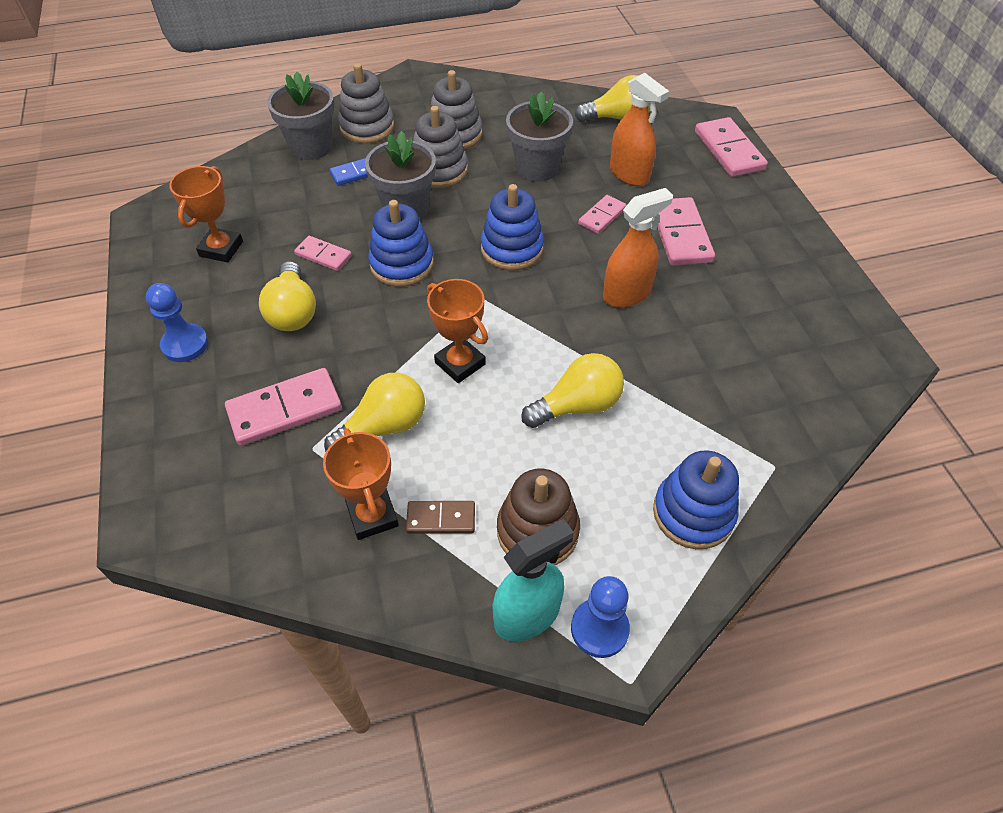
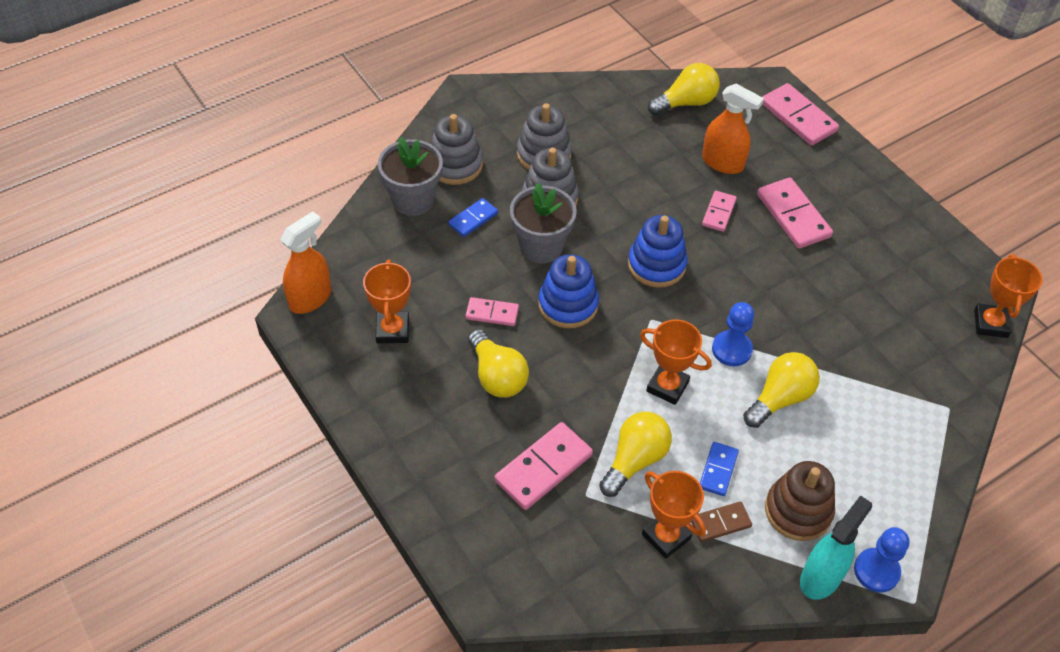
camera: 20 degrees left, 0 degrees up
blue pawn [146,283,208,362] -> blue pawn moved to [712,302,754,366]
grey flower pot [506,91,573,182] -> none
orange spray bottle [603,188,673,308] -> orange spray bottle moved to [280,211,331,314]
blue stacking toy [653,450,739,549] -> none
none -> blue domino [700,442,739,496]
none -> orange trophy [974,254,1042,338]

